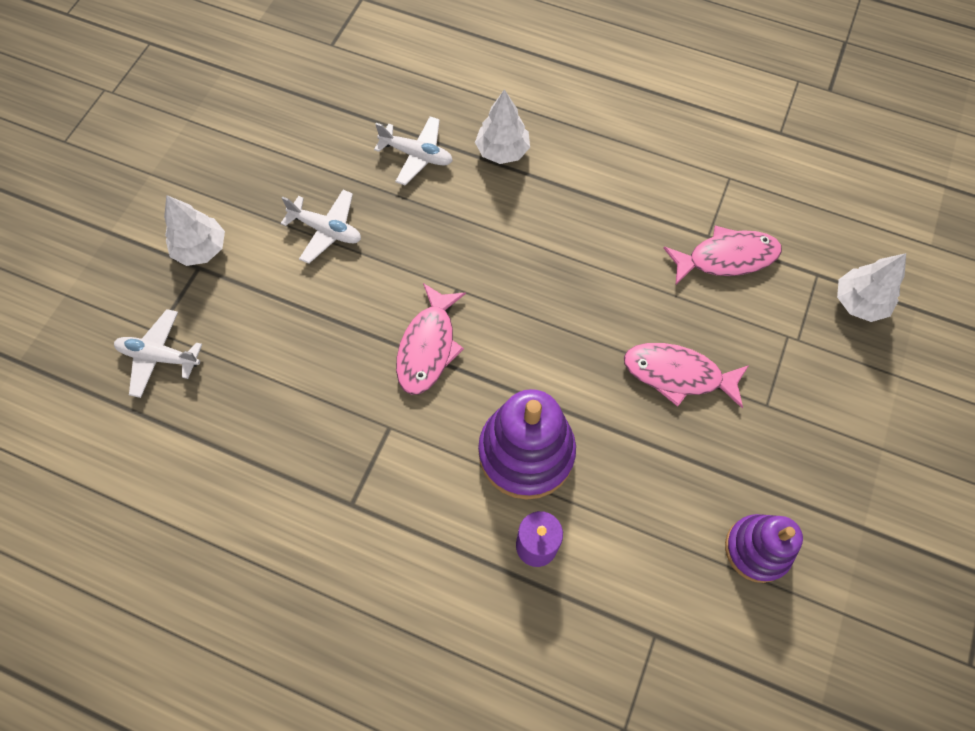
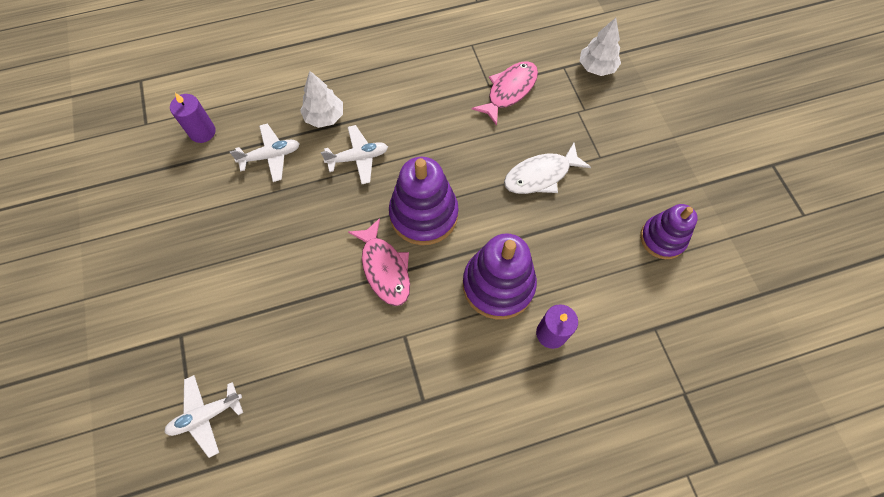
camera: 40 degrees left, 0 degrees up
white tree [164,195,225,266] -> none
white plane [281,190,361,264] -> white plane moved to [321,125,388,184]
pink fish [624,343,749,408] -> white fish [504,143,591,194]
none -> purple candle [170,93,216,143]
none -> purple stacking toy [389,157,459,245]

